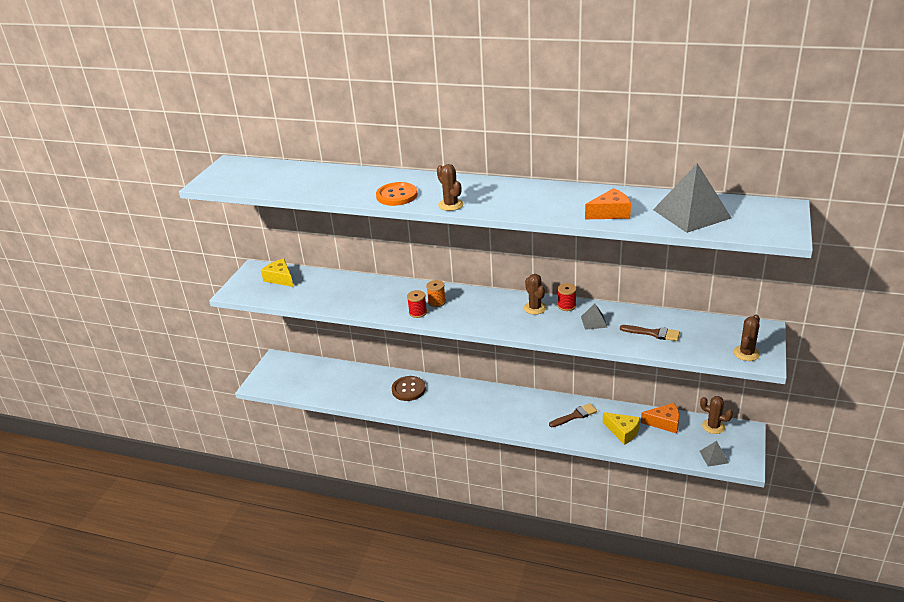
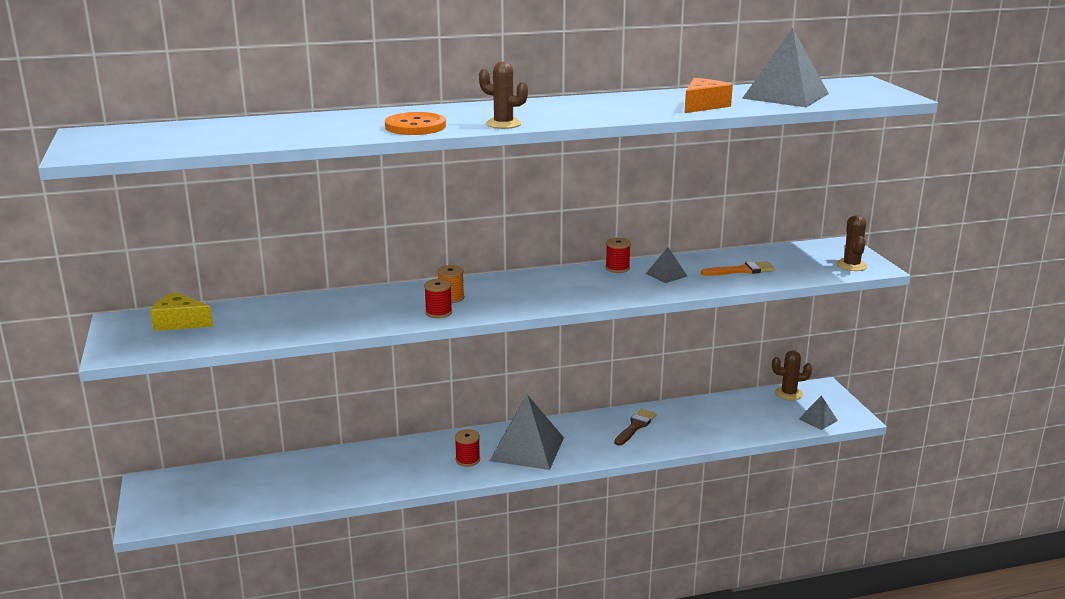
camera: 35 degrees left, 10 degrees down
brown button [392,376,426,401] -> none
brown cactus [524,274,547,315] -> none
yellow cheese [603,412,640,445] -> none
brown brush [620,325,680,341] -> orange brush [701,261,775,276]
orange cheese [641,403,679,434] -> none
none -> red spool [455,429,480,467]
none -> grey pyramid [490,395,564,470]

